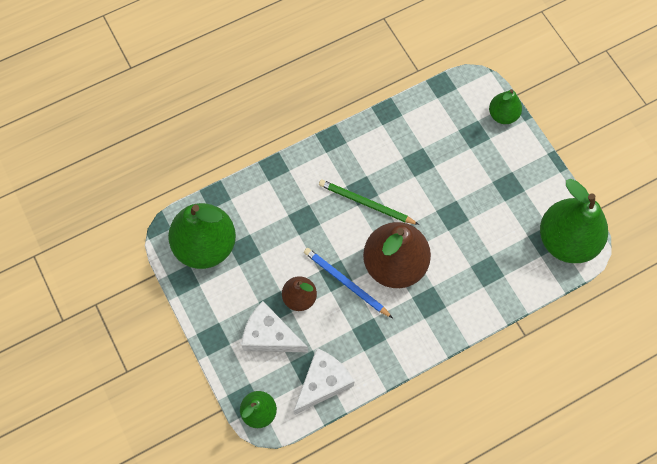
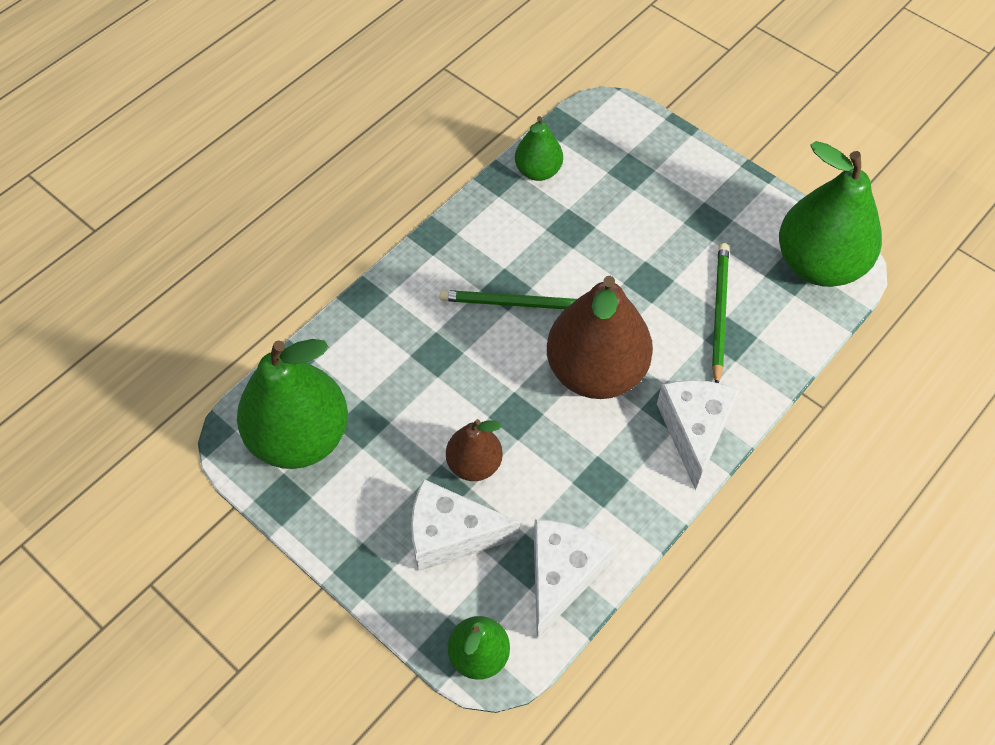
camera: 20 degrees left, 10 degrees down
blue pencil [304,248,393,318] -> none
green pear [489,89,522,124] -> green pear moved to [515,116,563,181]
none -> white cheese [657,380,739,490]
none -> green pencil [712,243,729,383]

